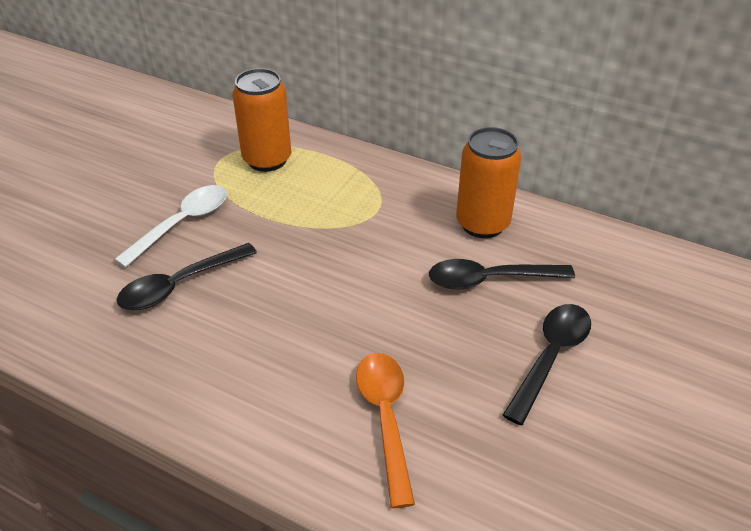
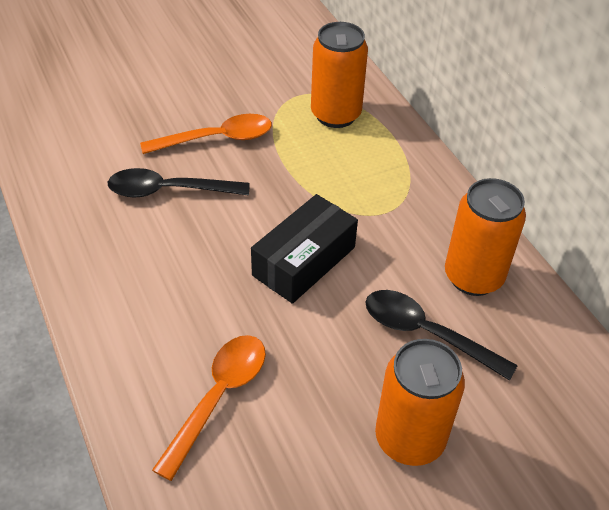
camera: 35 degrees right, 5 degrees up
white spoon [114,185,227,268] -> orange spoon [140,114,272,154]
black spoon [503,304,591,425] -> orange can [375,339,465,466]
none -> black box [251,194,358,304]

